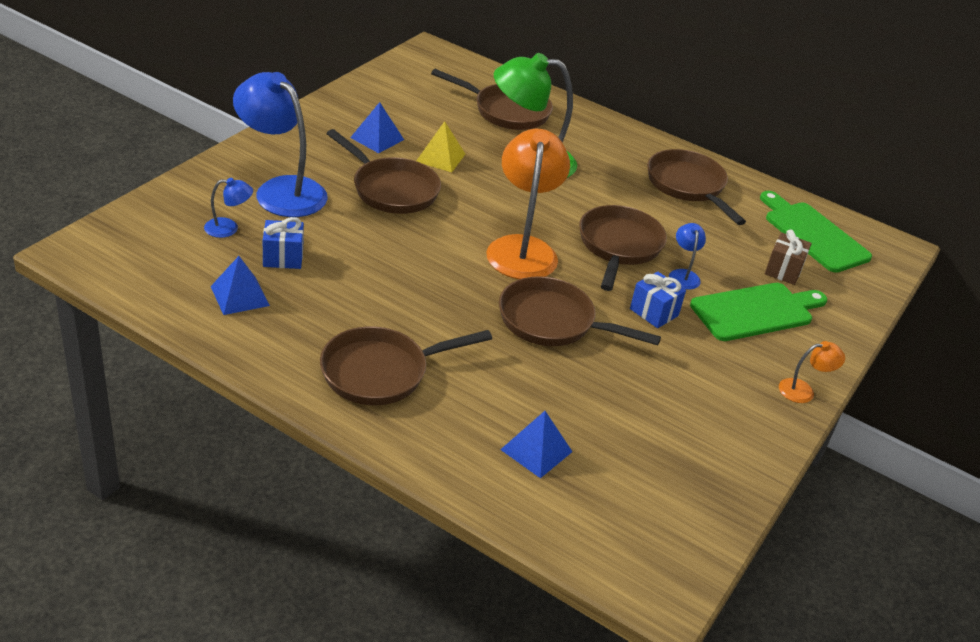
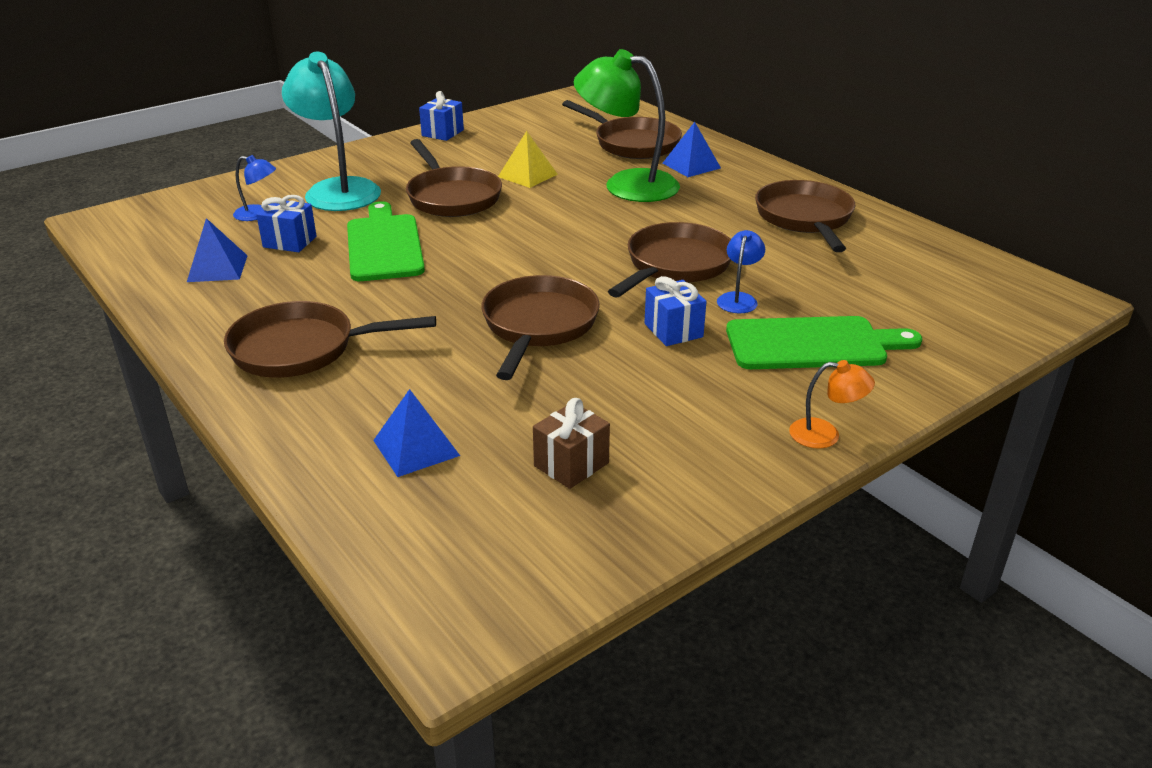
camera: 25 degrees right, 5 degrees down
blue lamp [233,72,328,217] -> turquoise lamp [282,52,381,211]
blue pyramid [350,102,404,153] -> blue pyramid moved to [663,122,721,177]
orange lamp [486,129,570,279] -> none
brown pan [499,276,661,346] -> brown pan turned 60 degrees clockwise [481,275,600,380]
green cutting board [760,191,872,273] -> green cutting board moved to [347,201,425,281]
brown gift [765,230,812,285] -> brown gift moved to [533,398,610,489]
none -> blue gift [419,91,464,141]

